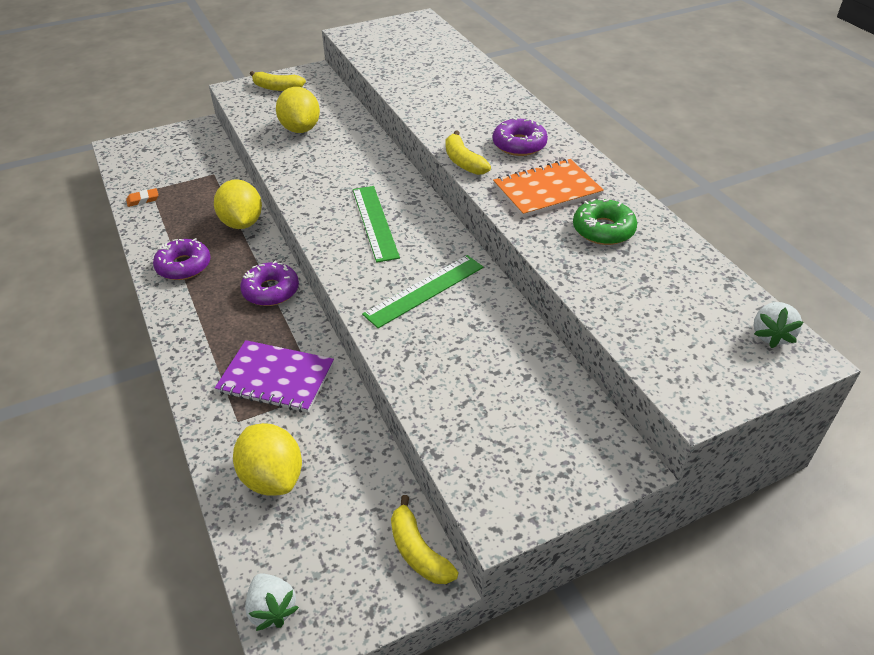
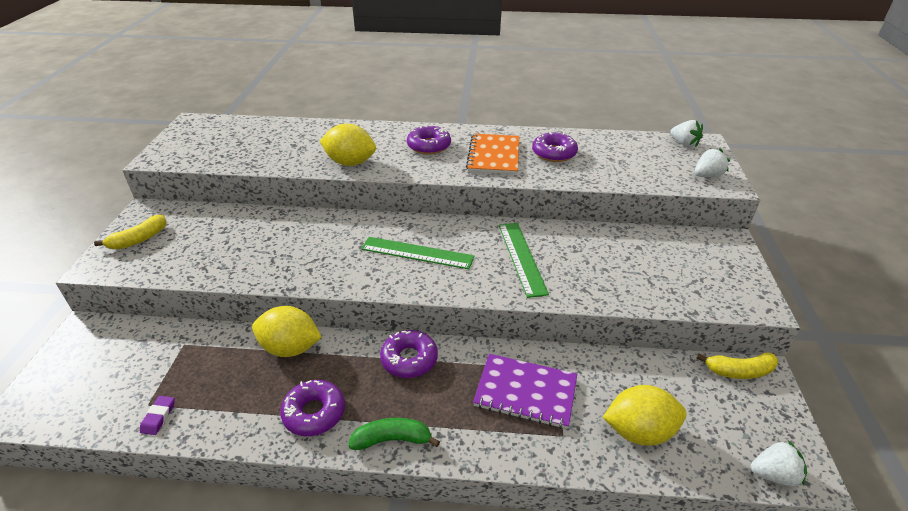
camera: 60 degrees left, 5 degrees down
orange eraser [126,188,158,207] -> purple eraser [140,396,175,435]
purple notebook [215,340,334,413] -> purple notebook turned 60 degrees clockwise [473,354,577,429]
yellow lemon [276,87,320,133] -> yellow lemon moved to [320,124,376,166]
yellow banana [446,130,491,175] -> none
green donut [573,198,637,245] -> purple donut [532,132,578,162]
none -> green banana [348,418,440,450]
none -> white strawberry [695,148,730,177]

